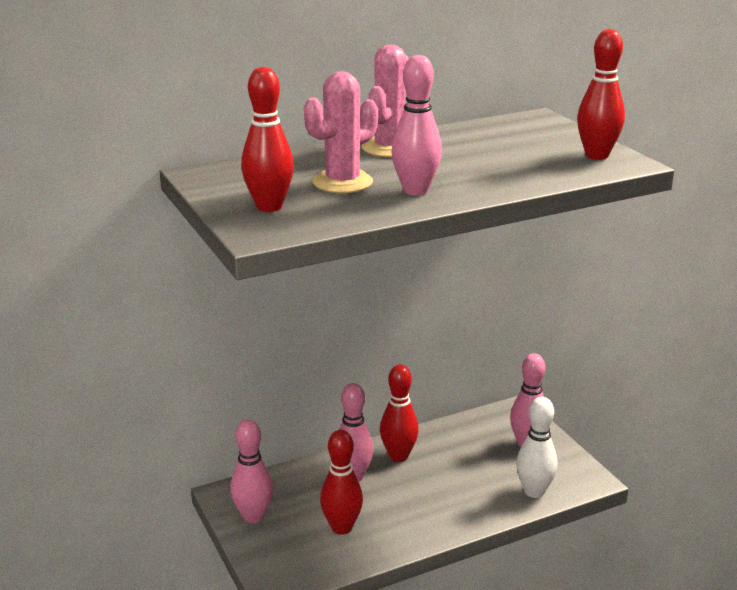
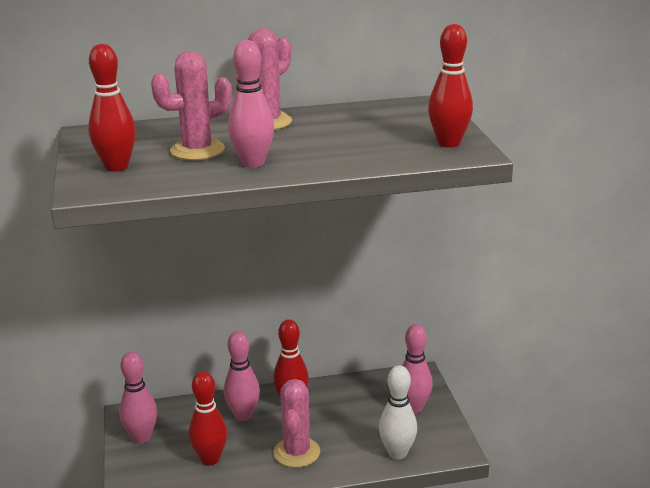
camera: 15 degrees right, 0 degrees up
none -> pink cactus [274,379,320,468]

